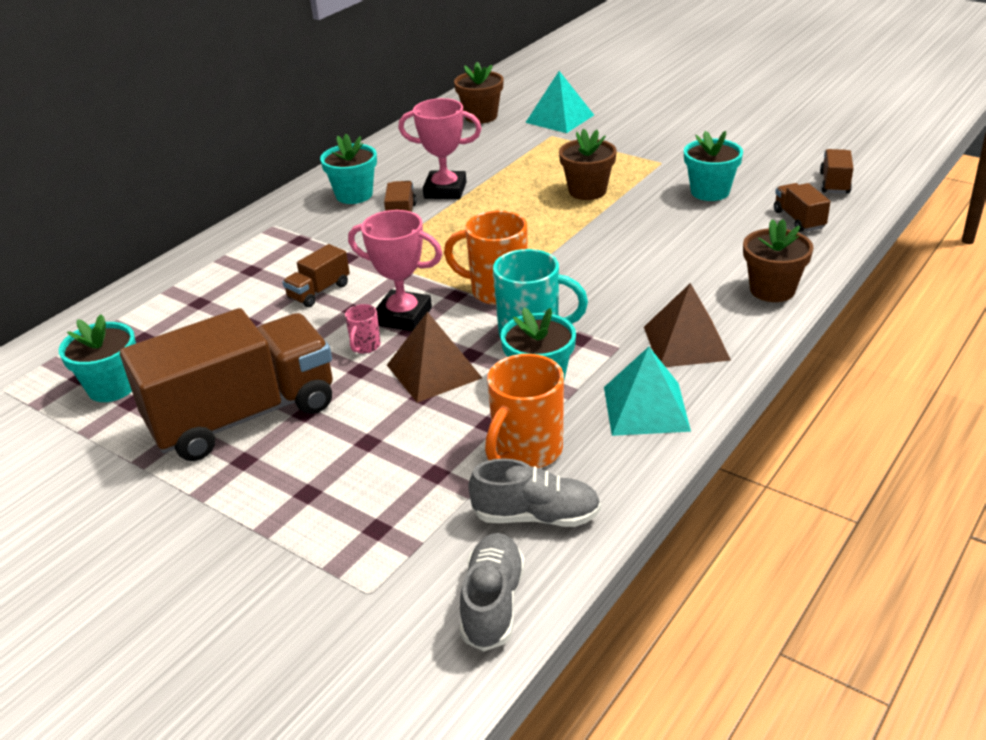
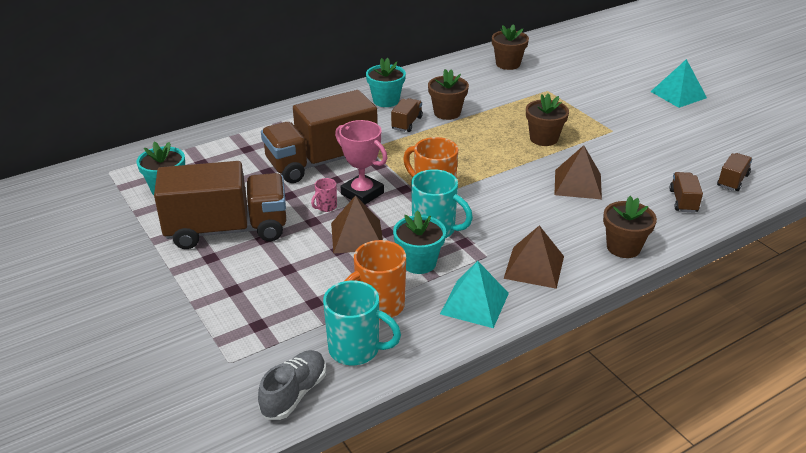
camera: 20 degrees right, 0 degrees up
brown truck [282,244,350,307] -> brown truck [261,90,378,183], size x2.38
pink trophy [398,98,482,199] -> brown flower pot [428,69,469,120]
grey shoe [469,458,601,527] -> turquoise mug [323,280,401,365]
turquoise pyramid [525,71,594,133] -> turquoise pyramid moved to [650,59,707,108]
turquoise flower pot [684,131,743,201] -> none
none -> brown pyramid [554,145,602,199]

